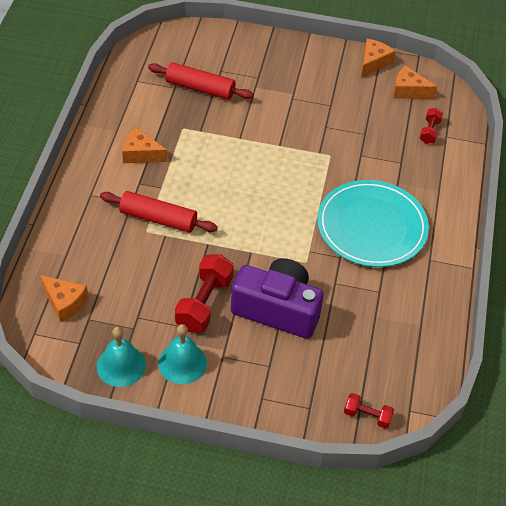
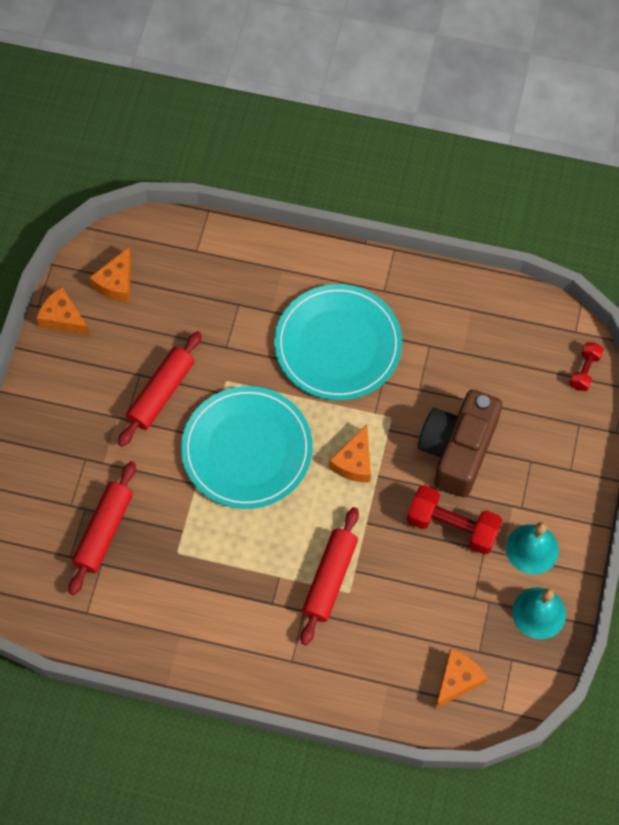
camera: 85 degrees left, 15 degrees up
orange cheese [122,127,168,163] -> orange cheese moved to [329,425,371,482]
purple camera [231,258,324,339] -> brown camera [418,390,502,497]
red dumbbell [419,108,443,144] -> none
none -> red rolling pin [118,331,202,447]
none -> turquoise plate [181,386,313,509]

